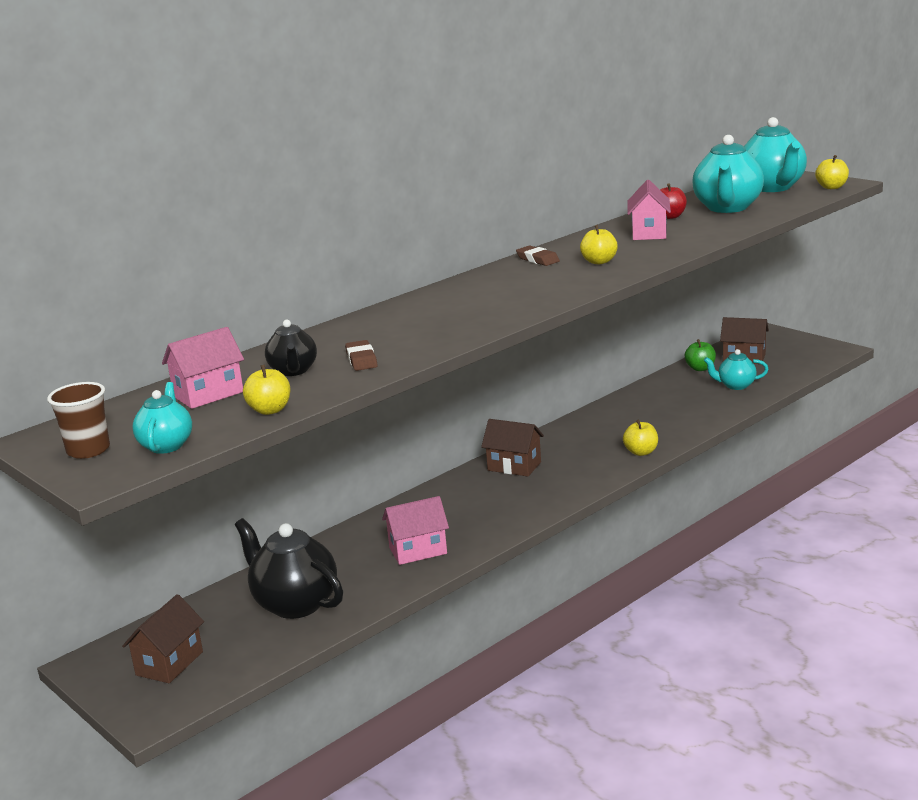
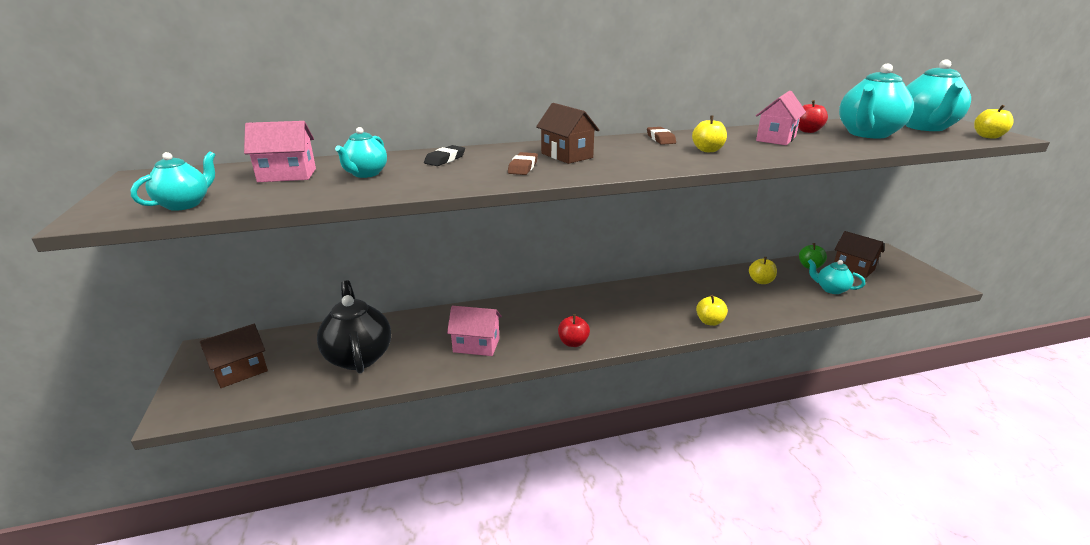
camera: 25 degrees right, 5 degrees up
brown cup [47,382,110,459] -> none
yellow apple [243,365,291,415] -> yellow apple moved to [749,257,777,284]
black teapot [265,320,317,376] -> turquoise teapot [335,127,387,178]
brown eraser [345,340,378,371] -> brown eraser moved to [508,152,538,175]
brown house [481,419,544,476] -> brown house moved to [536,103,600,164]
none -> black eraser [424,145,465,166]
none -> red apple [558,314,590,347]

